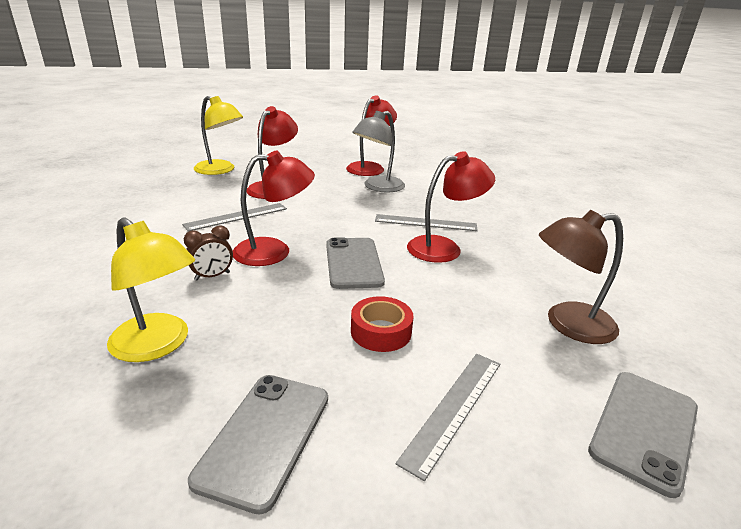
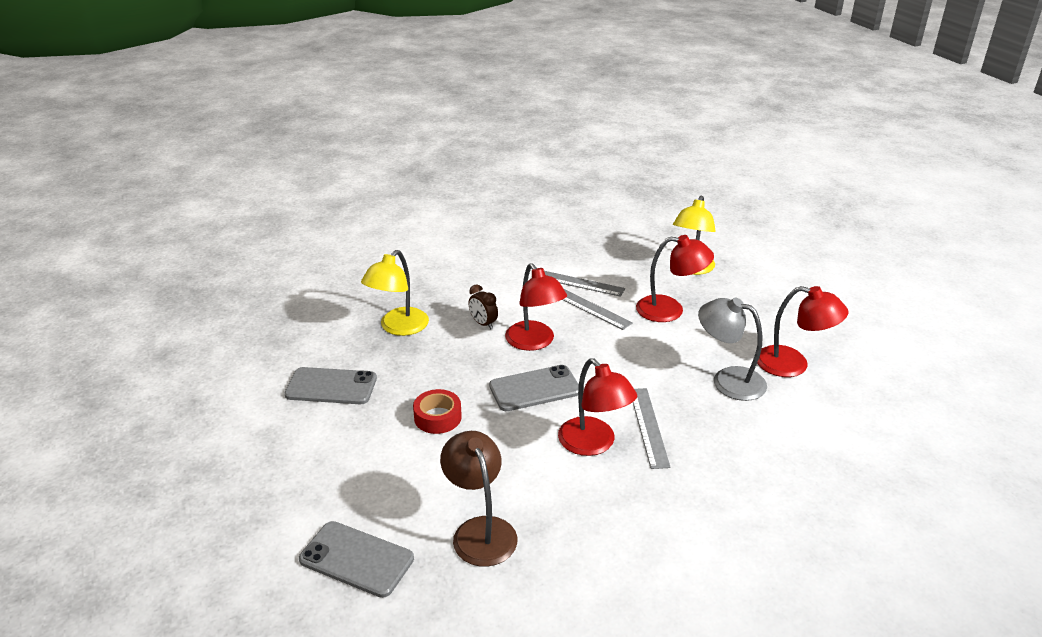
camera: 80 degrees right, 5 degrees up
grey ruler [395,354,500,481] -> grey ruler moved to [544,271,625,297]

